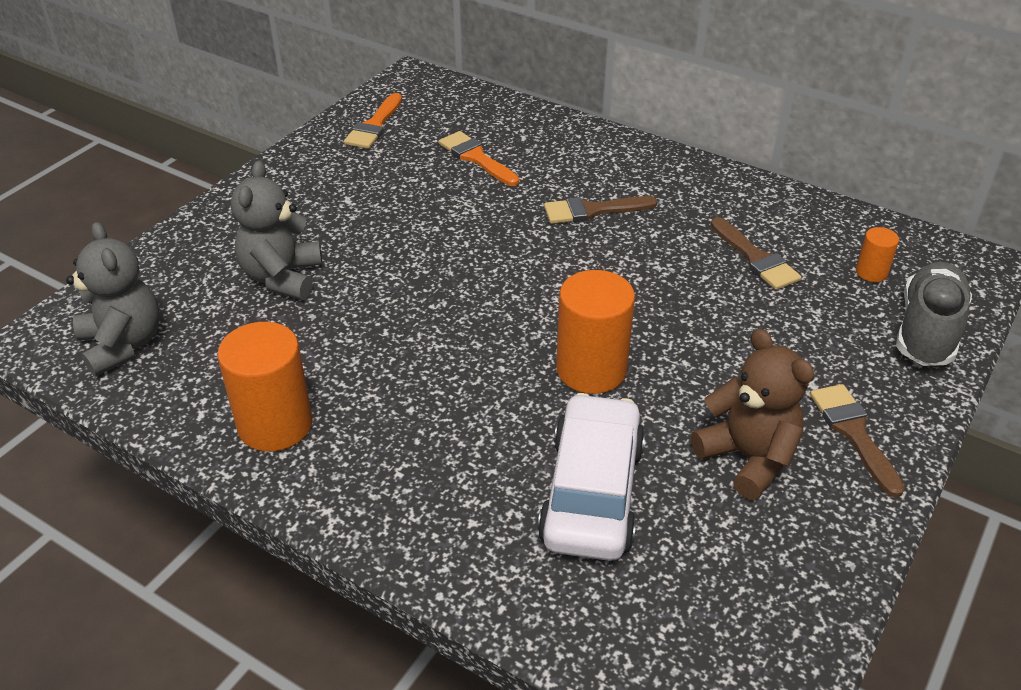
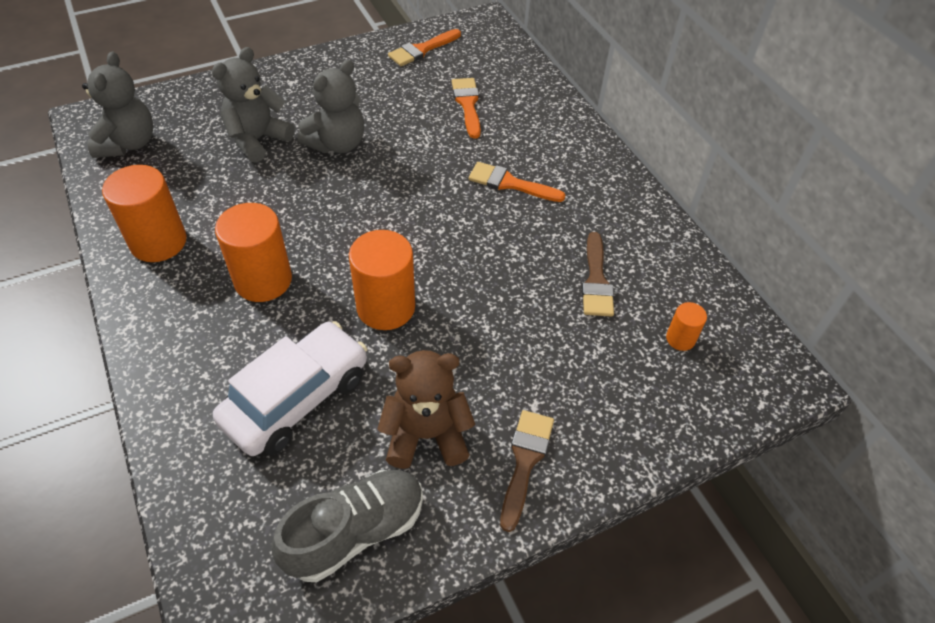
camera: 30 degrees right, 10 degrees up
brown brush [544,196,658,224] -> orange brush [468,162,565,202]
brown teddy bear [691,329,814,500] -> brown teddy bear turned 90 degrees counterclockwise [377,350,475,469]
grey shoe [896,262,972,366] -> grey shoe moved to [271,470,423,582]
none -> orange cylinder [215,203,292,302]
none -> grey teddy bear [298,60,364,153]

